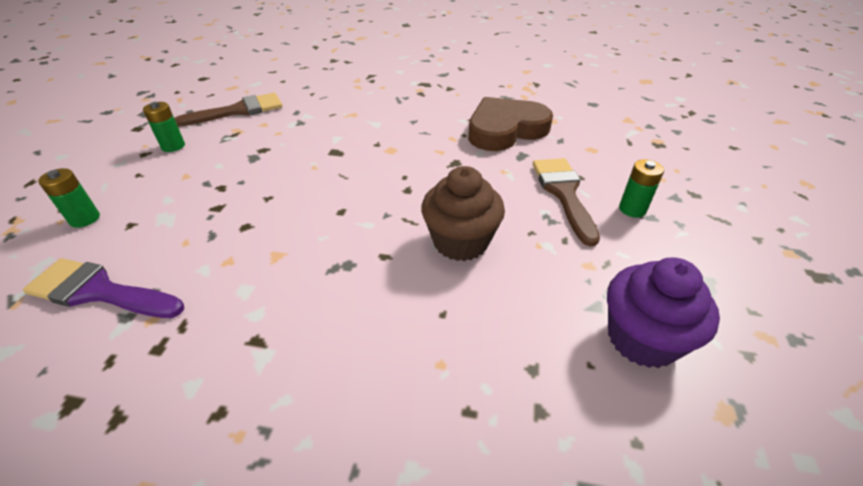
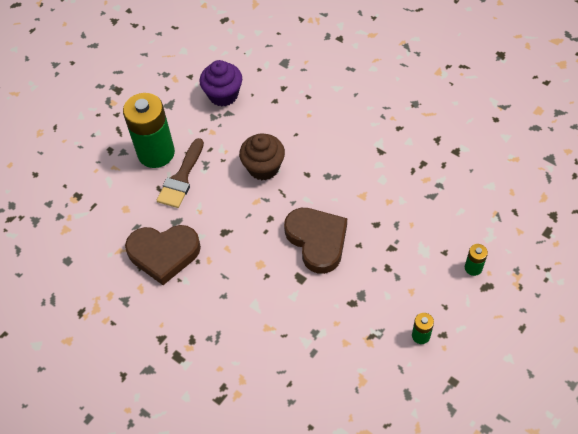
camera: 150 degrees left, 15 degrees up
purple brush [23,258,184,318] -> none
brown brush [174,93,283,127] -> none
green battery [619,159,664,218] -> green battery [123,93,175,168], size x2.33
none -> brown heart [284,208,347,274]

